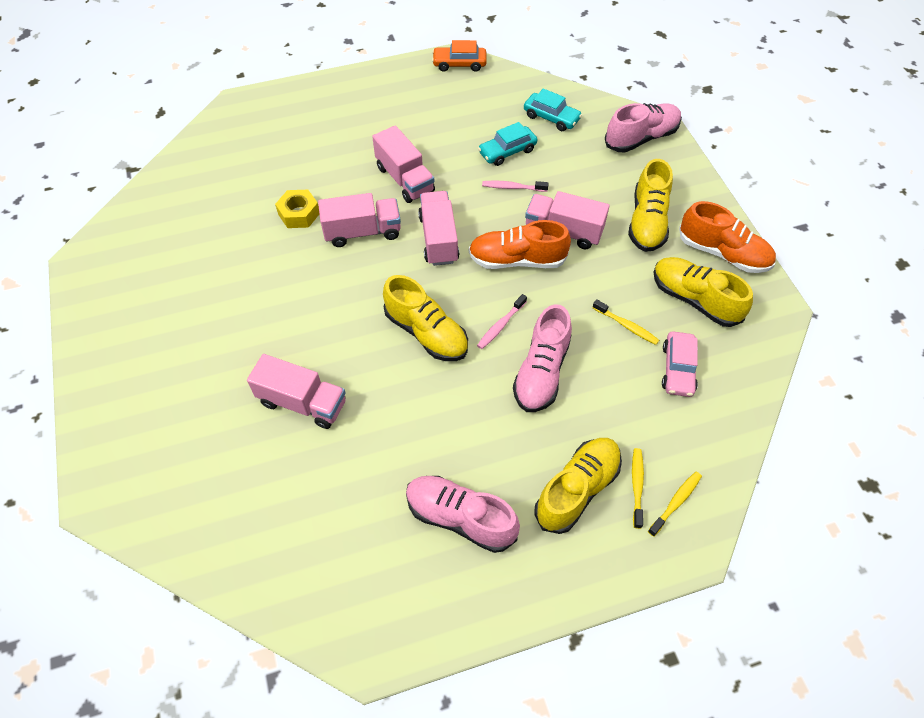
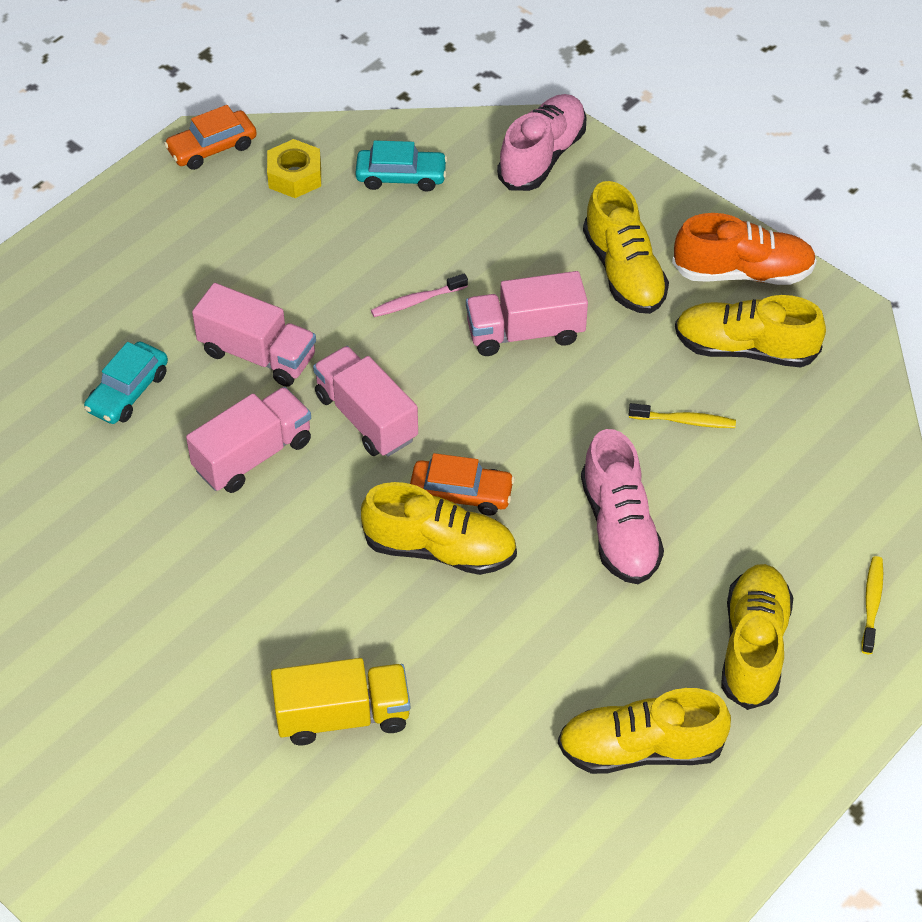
camera: 30 degrees left, 5 degrees down
pink truck [247,354,346,429] -> yellow truck [271,658,410,746]
yellow nut [275,190,319,228] -> yellow nut moved to [267,139,321,198]
pink shoe [406,476,520,553] -> yellow shoe [558,688,731,774]
orange shoe [469,220,571,269] -> none
pink toothbrush [477,294,527,349] -> none
turquoise car [478,122,538,166] -> turquoise car moved to [84,341,168,424]
yellow toothbrush [632,448,644,529] -> none
pink car [662,331,698,397] -> none
none -> orange car [410,453,515,516]

